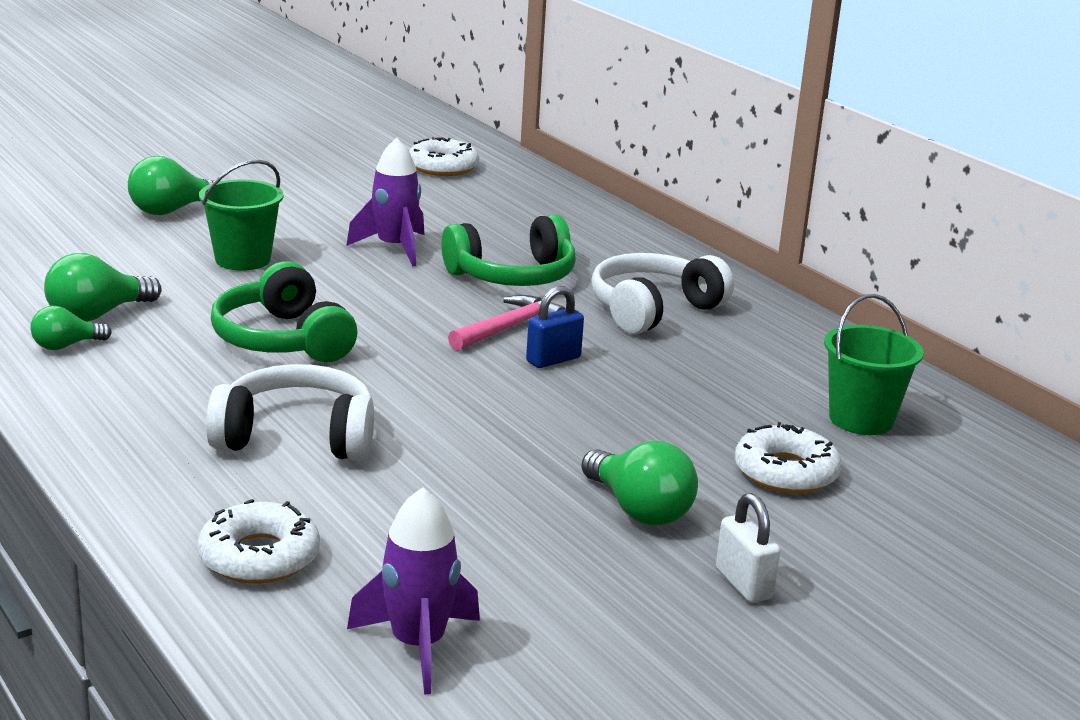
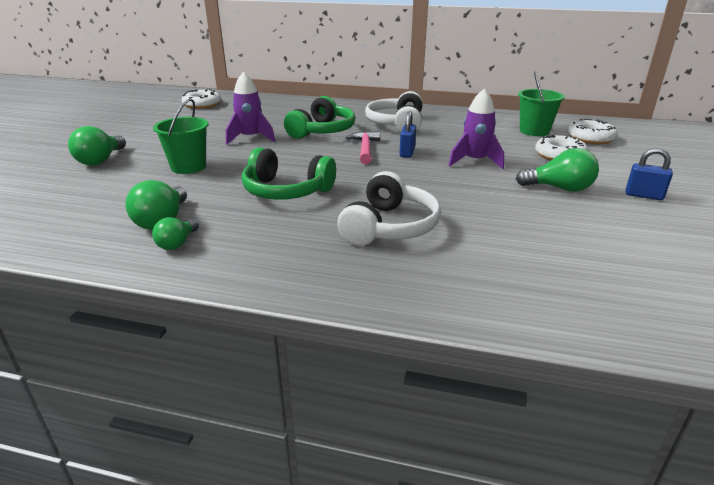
camera: 40 degrees left, 5 degrees up
white donut [197,499,320,584] -> white donut moved to [568,119,618,144]
white headphones [206,364,374,461] -> white headphones turned 150 degrees clockwise [337,171,441,246]
purple rocket [347,487,480,695] -> purple rocket moved to [448,89,504,169]
white padlock [716,493,780,603] -> blue padlock [626,148,673,200]

